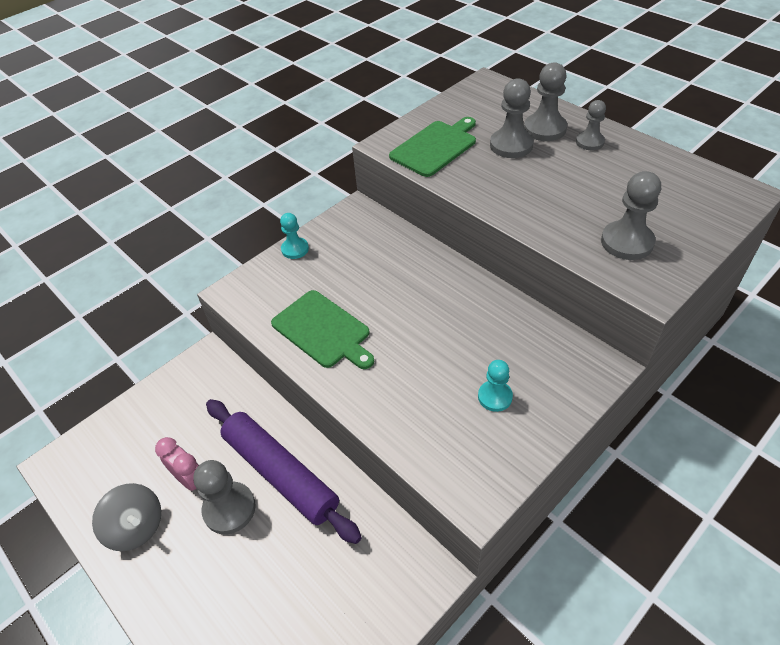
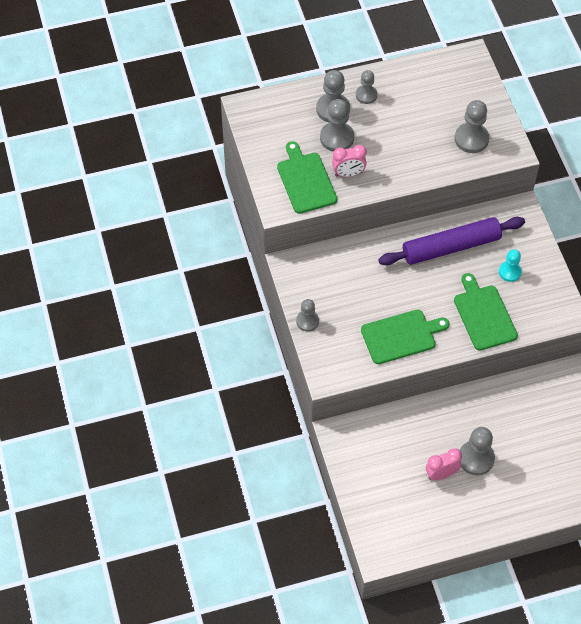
camera: 65 degrees left, 10 degrees up
grey spinning top [92,483,161,551] -> none
purple rolling pin [206,399,362,544] -> purple rolling pin moved to [378,217,525,265]
turquoise pawn [280,213,309,259] -> grey pawn [296,299,319,332]
none -> pink clock [332,145,367,177]
none -> green cutting board [454,273,518,351]

